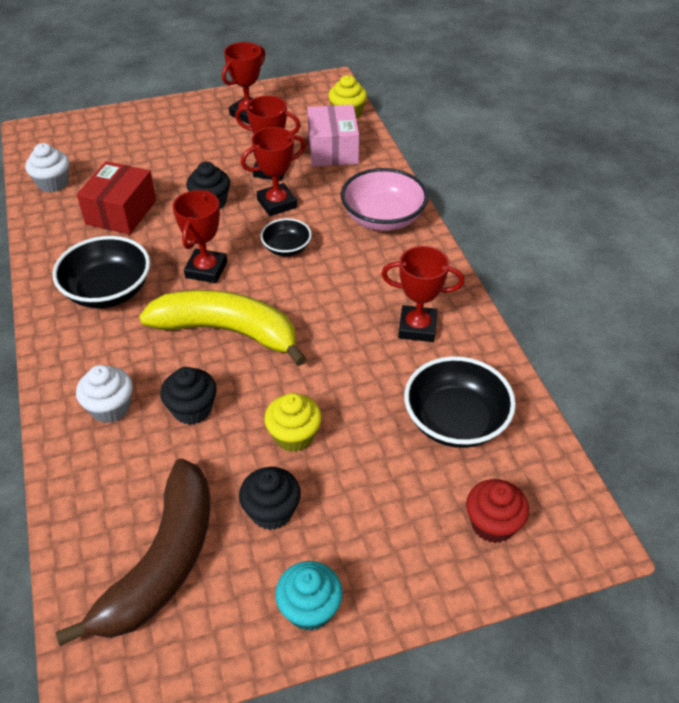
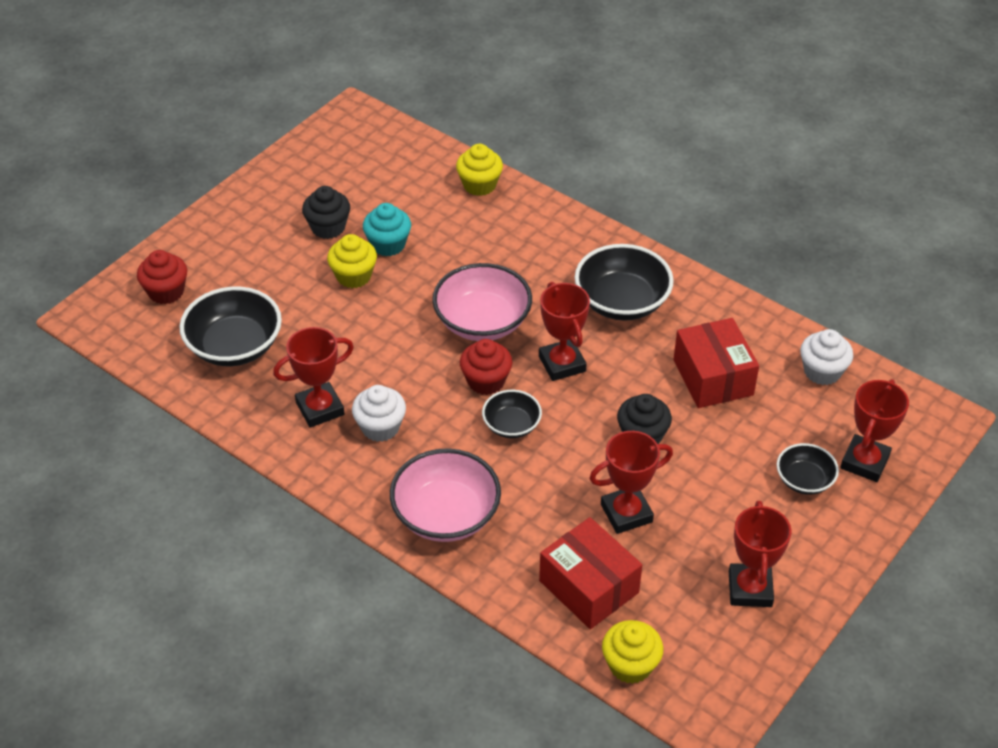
camera: 145 degrees right, 0 degrees up
brown banana [55,459,210,646] -> none
white cupcake [76,365,133,423] -> white cupcake moved to [352,385,406,442]
yellow banana [139,290,307,366] -> pink bowl [432,263,532,341]
black cupcake [160,367,217,425] -> none
red trophy [241,127,306,216] -> red trophy moved to [840,379,909,482]
turquoise cupcake [275,561,343,631] -> turquoise cupcake moved to [363,203,411,256]
pink box [307,105,359,166] -> red box [539,517,642,629]
none -> yellow cupcake [456,144,503,196]
none -> red cupcake [460,339,512,395]
none -> black bowl [777,443,839,495]

